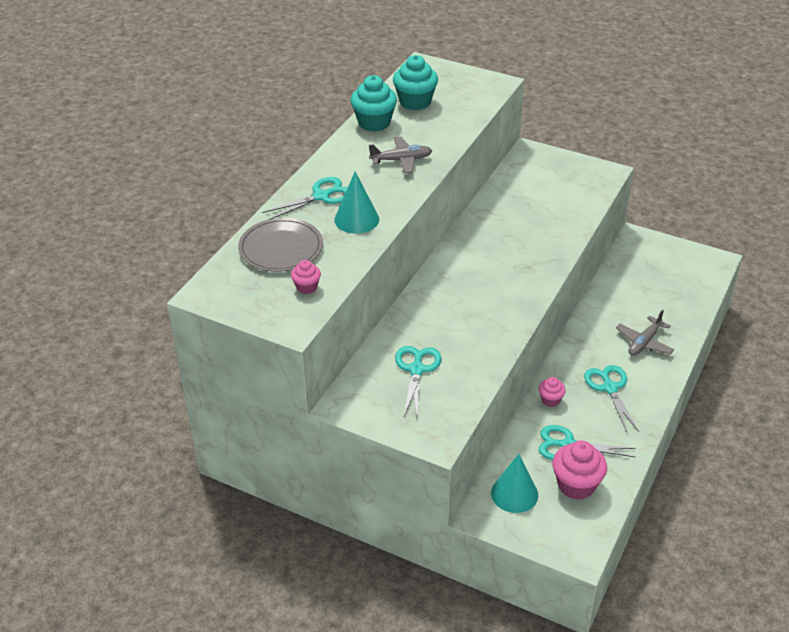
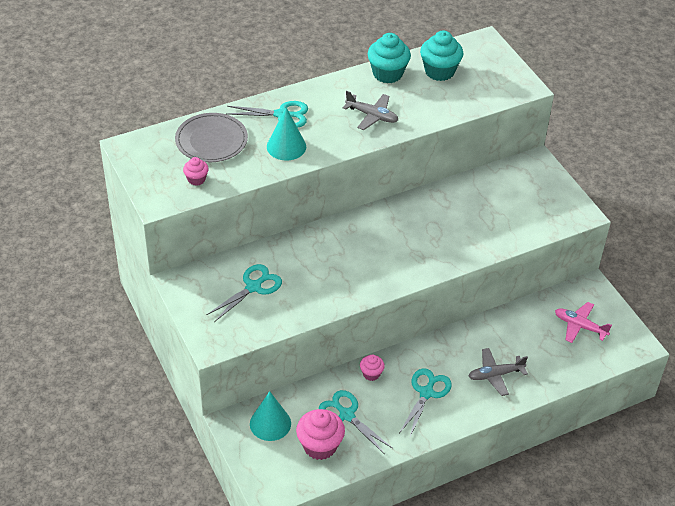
camera: 35 degrees right, 5 degrees up
none -> pink plane [555,302,612,343]

